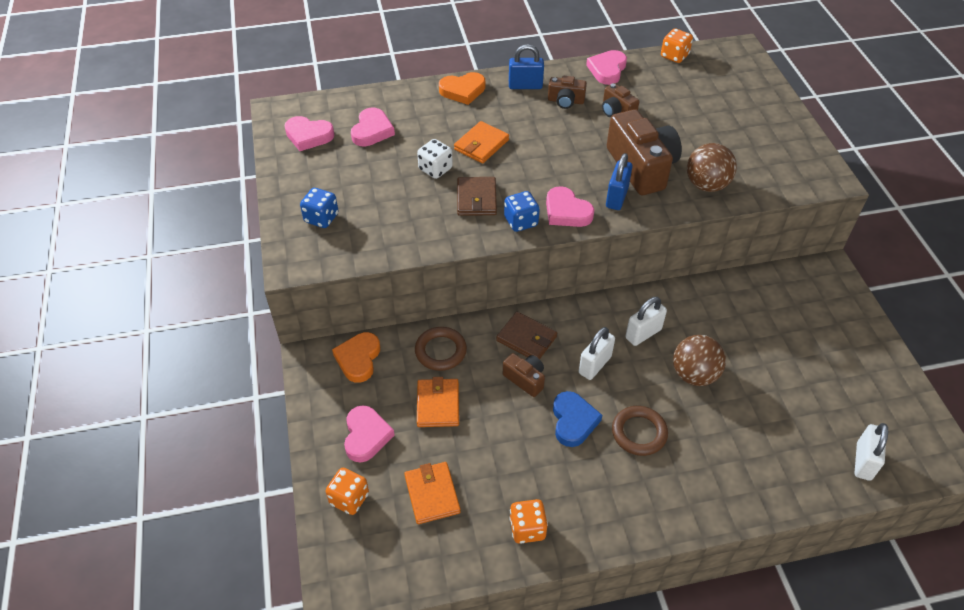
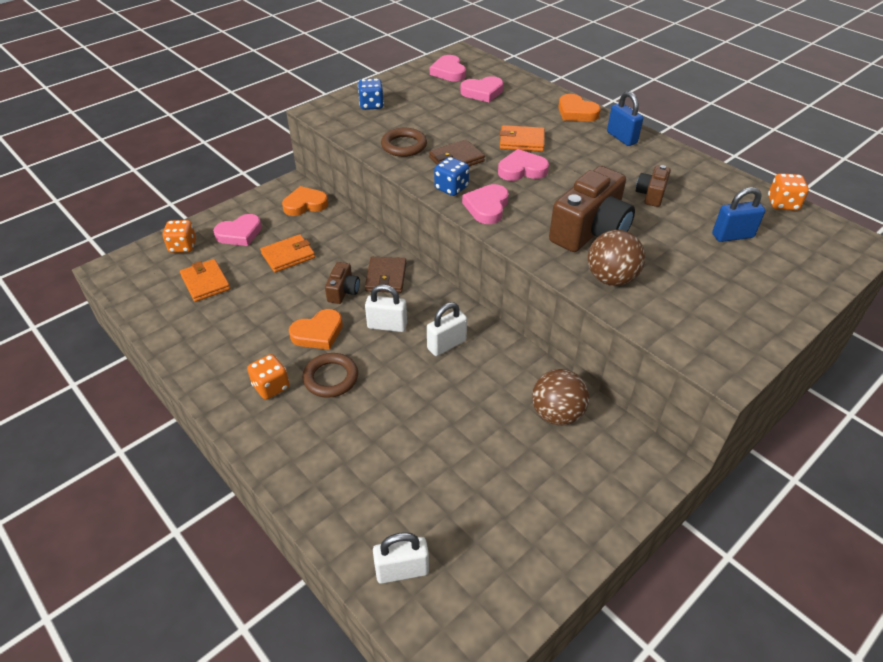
camera: 60 degrees right, 5 degrees down
orange wallet [404,462,461,524] -> orange wallet turned 75 degrees counterclockwise [180,259,230,302]
brown ring [415,327,467,371] -> brown ring moved to [381,128,427,157]
white dice [417,139,453,179] -> none
orange dice [509,499,548,544] -> orange dice moved to [247,354,289,400]
brown camera [548,76,587,109] -> none
blue heart [553,391,602,447] -> orange heart [289,309,343,350]
pink heart [586,50,627,85] -> pink heart moved to [498,149,549,181]
blue padlock [606,153,633,210] -> blue padlock moved to [712,187,765,242]
white padlock [625,297,667,346] -> white padlock turned 60 degrees counterclockwise [427,302,467,356]
brown ball [673,335,726,386] -> brown ball moved to [532,369,589,426]

